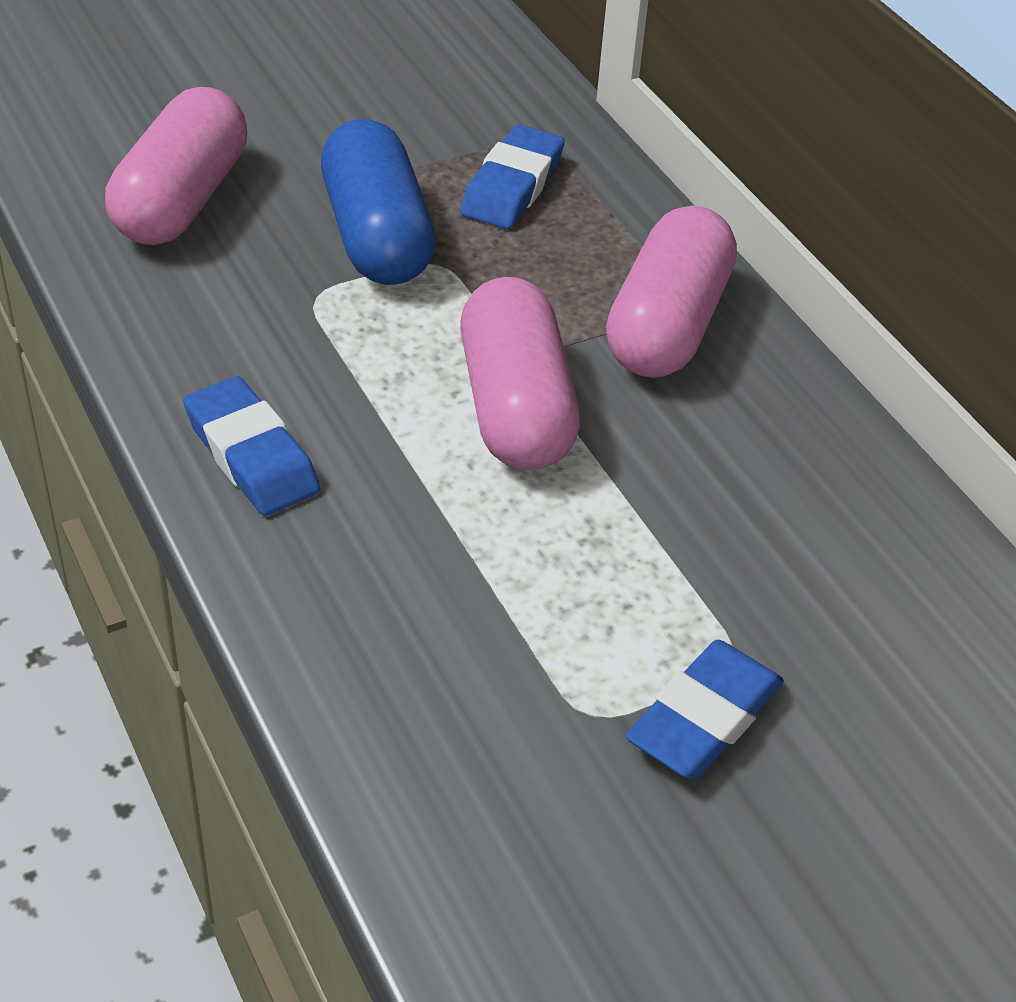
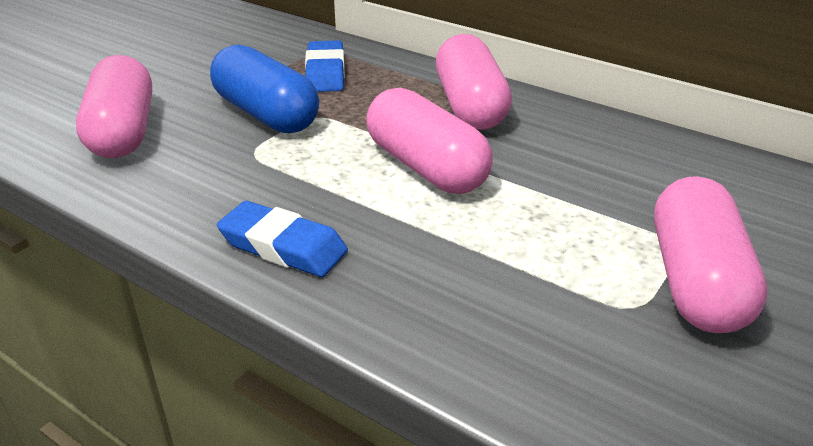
camera: 25 degrees left, 10 degrees down
blue eraser [625,640,784,779] -> pink capsule [654,176,767,333]

